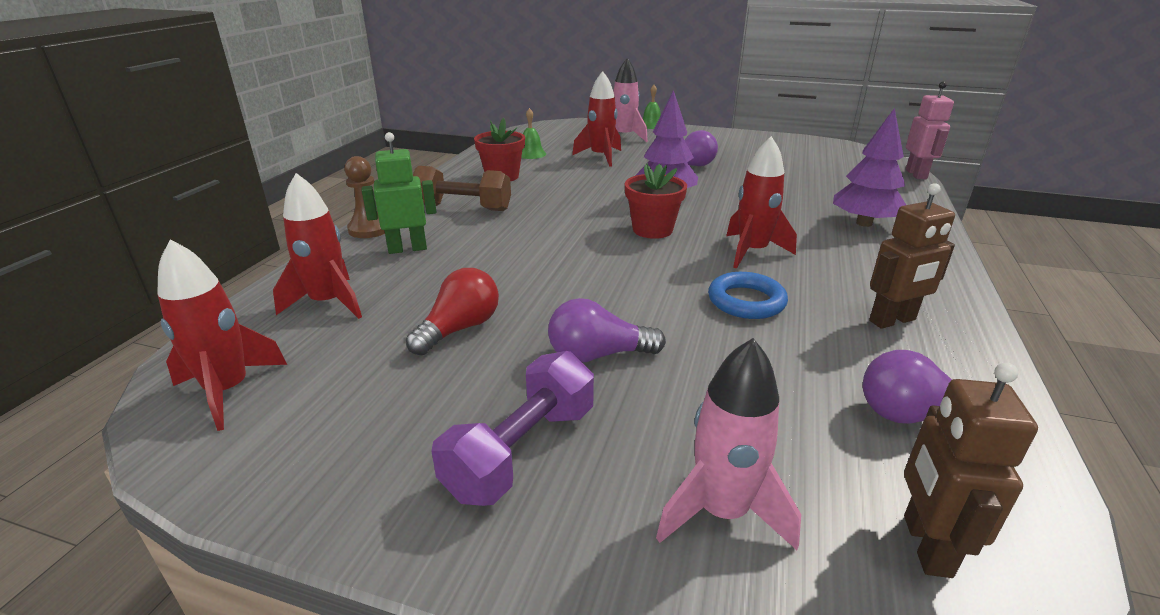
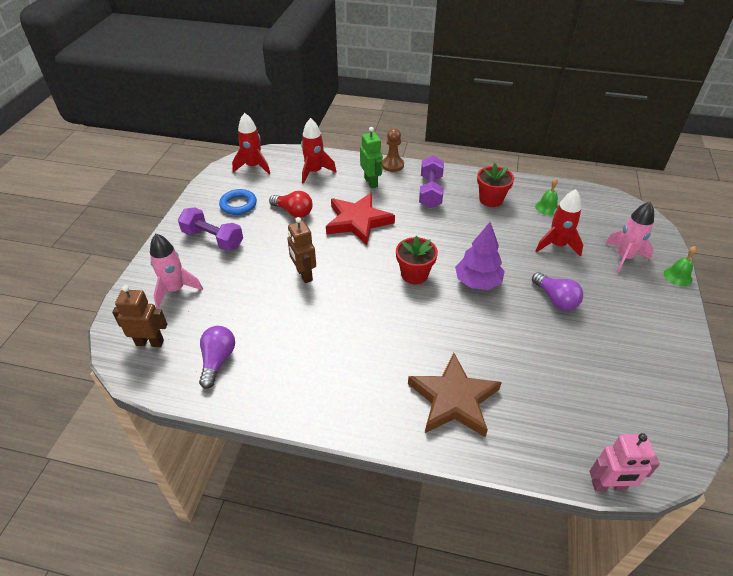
camera: 85 degrees right, 15 degrees up
brown dumbbell [413,166,511,211] -> purple dumbbell [419,155,444,208]
purple light bulb [548,298,666,363] -> none
blue ring [708,272,788,319] -> blue ring moved to [219,189,257,215]
red rocket [726,136,797,269] -> none
purple tree [833,108,906,227] -> brown star [408,353,502,437]
brown robot [869,183,955,329] -> brown robot moved to [287,217,316,283]
none -> red star [326,193,395,245]

